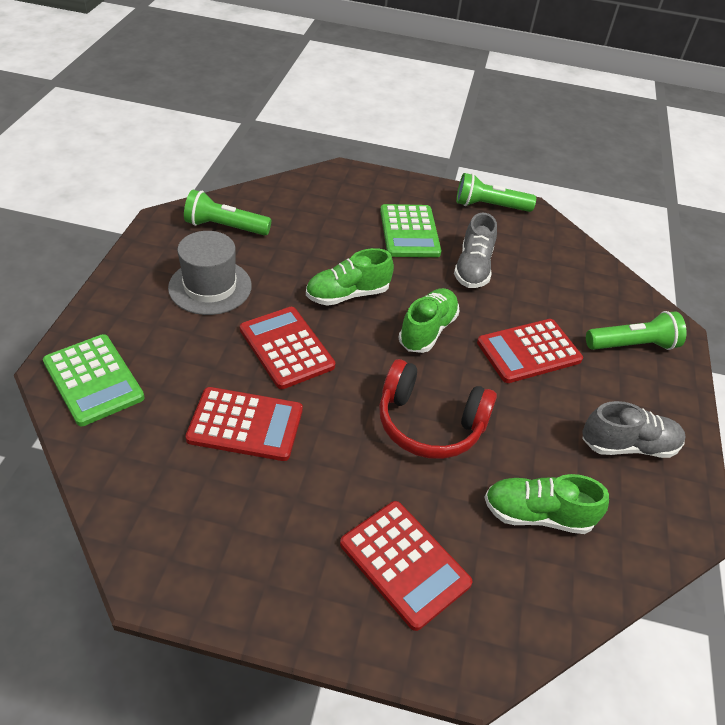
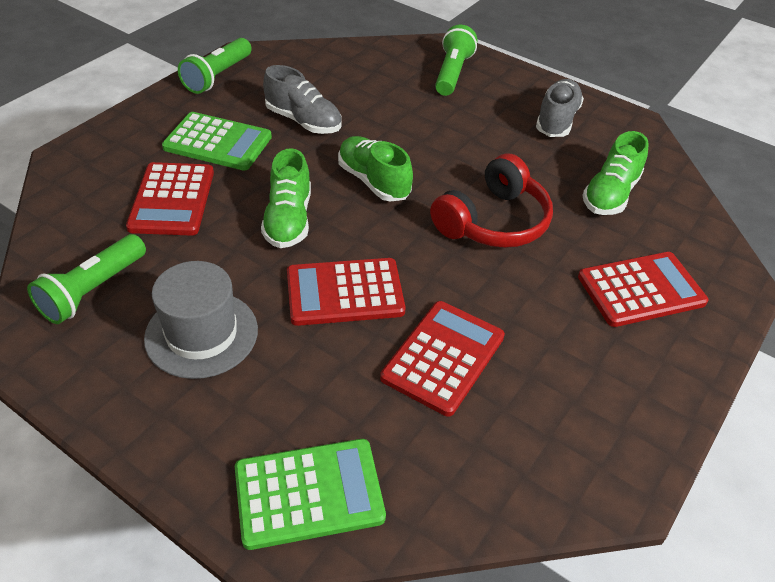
camera: 65 degrees left, 0 degrees up
red calculator [477,319,583,383] -> red calculator moved to [126,162,214,236]

